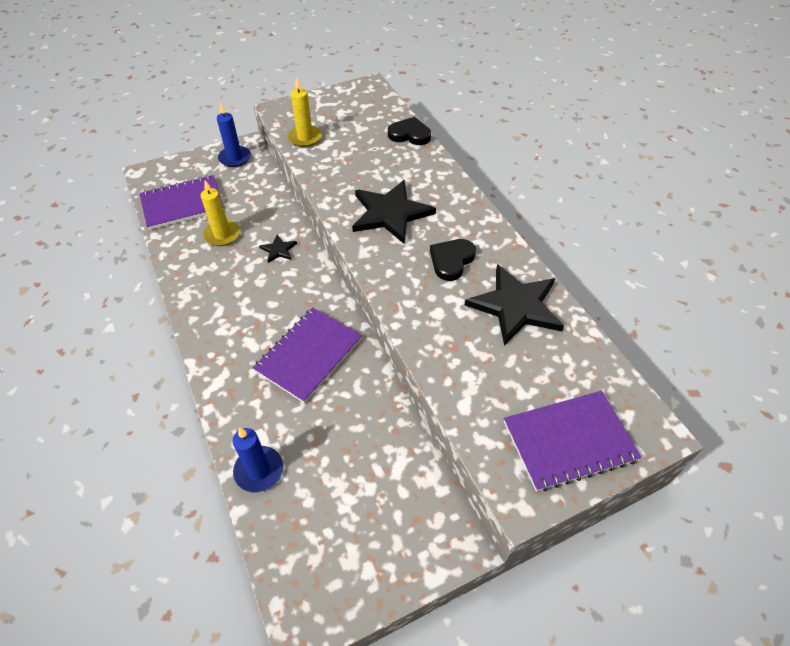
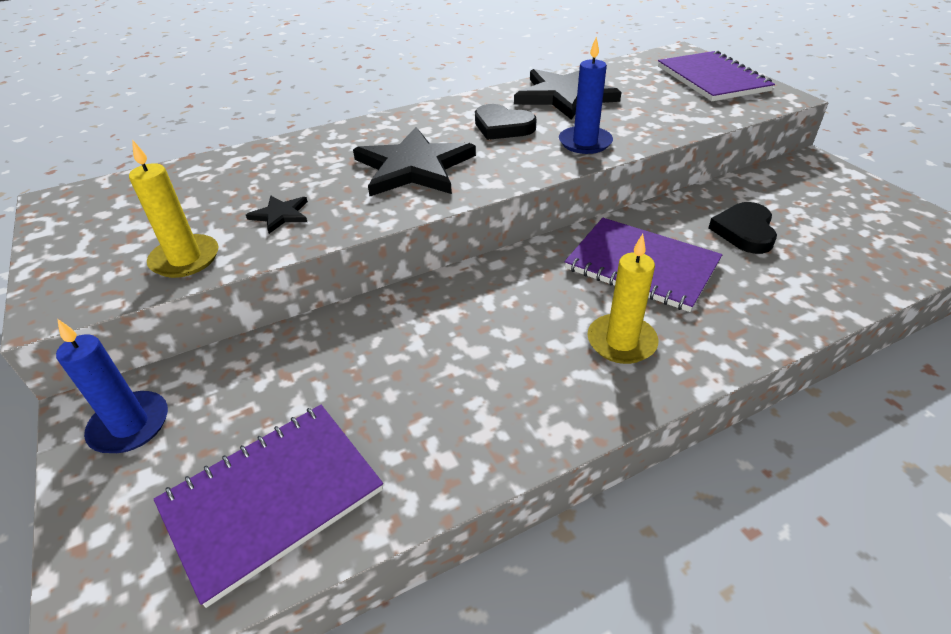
camera: 90 degrees left, 10 degrees down
purple notebook [139,175,225,230] -> purple notebook turned 75 degrees clockwise [154,405,383,608]
yellow candle [201,180,240,246] -> yellow candle moved to [587,234,658,364]
blue candle [232,427,283,492] -> blue candle moved to [559,37,613,154]
black star [259,234,297,263] -> black star moved to [246,196,308,234]
black heart [388,117,431,145] -> black heart moved to [709,202,777,254]

